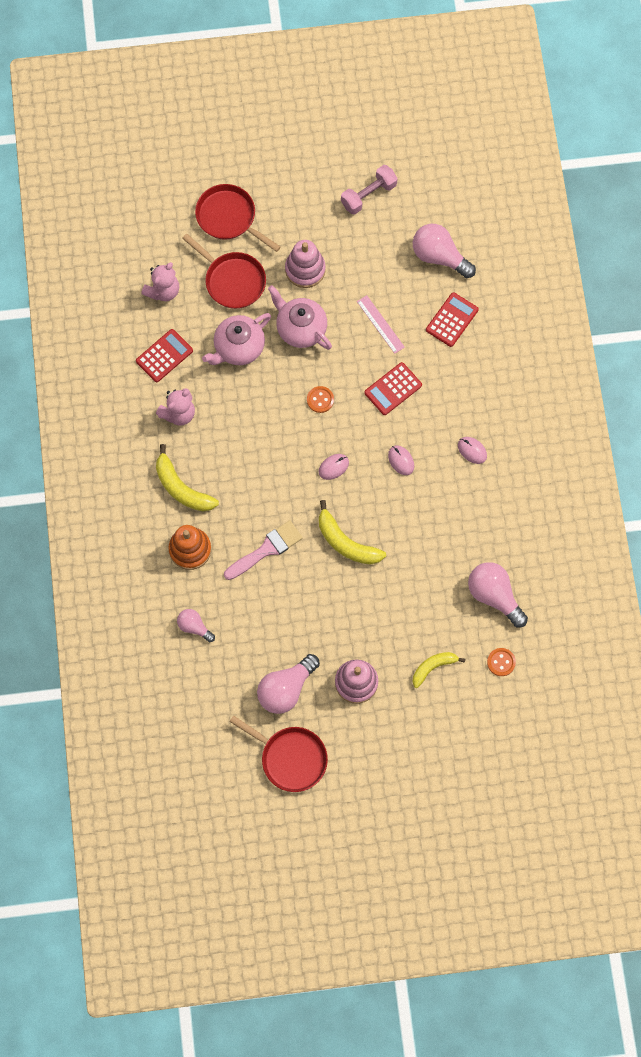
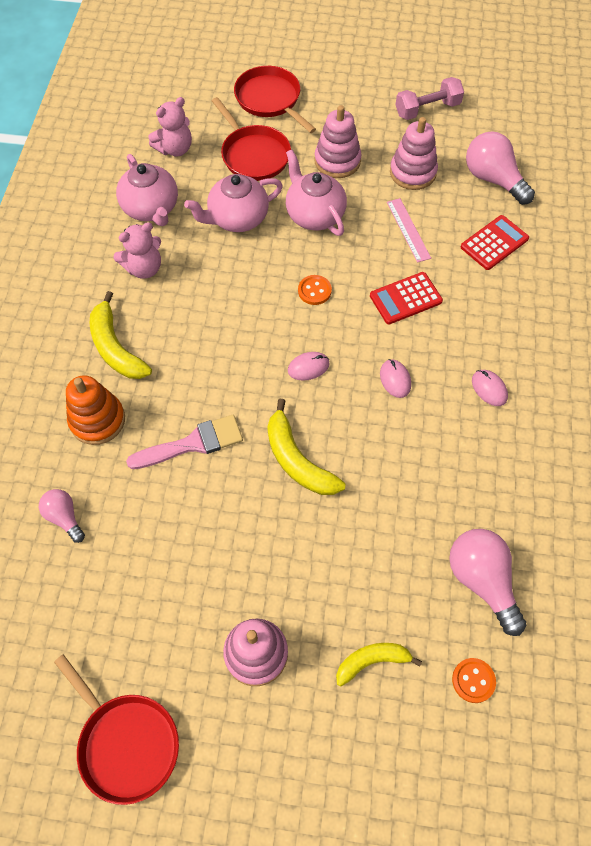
camera: 15 degrees right, 10 degrees down
red calculator [136,329,193,382] -> pink teapot [116,154,178,226]
pink light bulb [257,654,320,714] -> none
none -> pink stacking toy [390,117,438,190]

